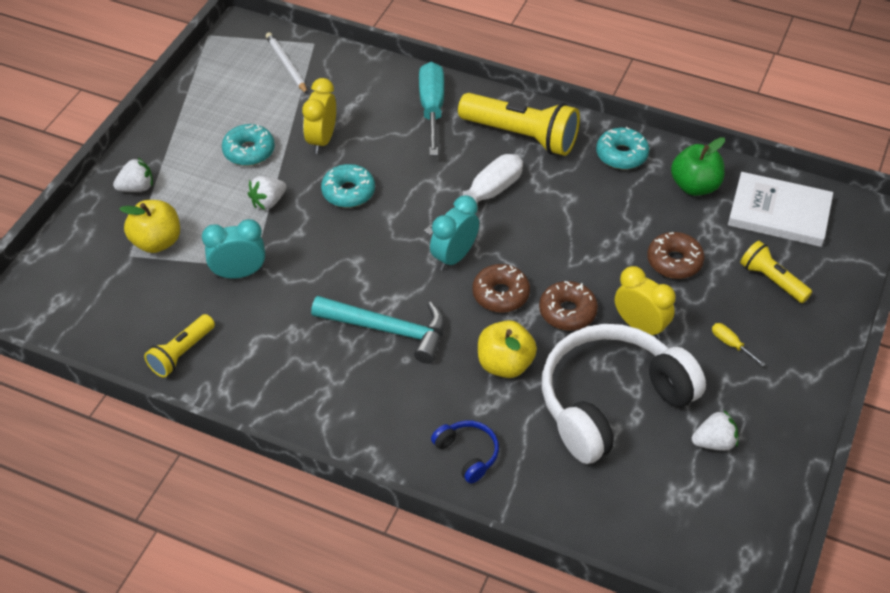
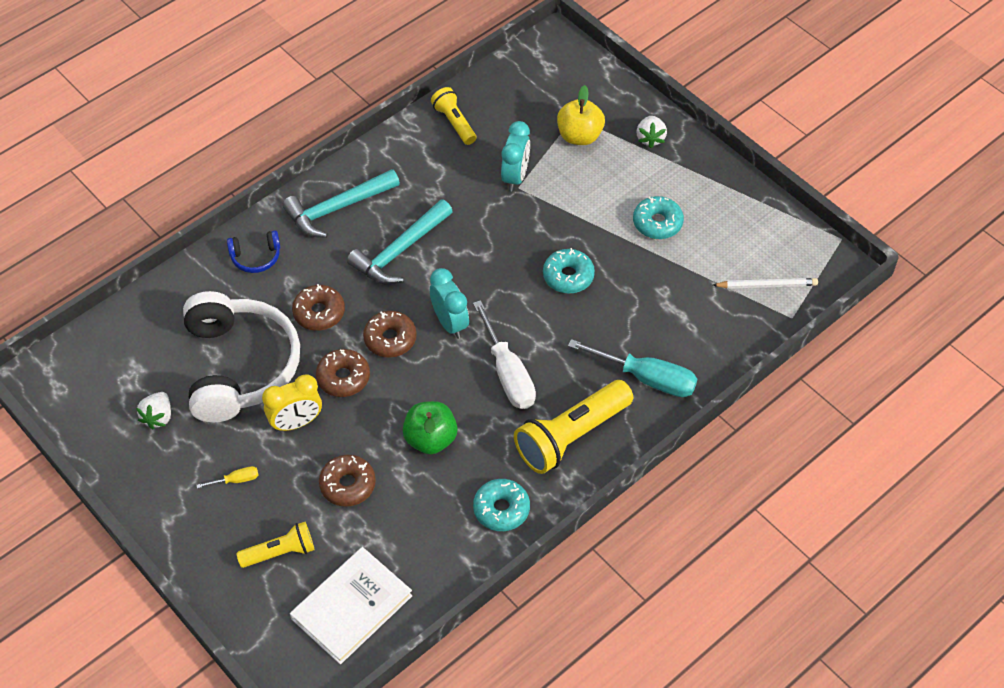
camera: 115 degrees right, 5 degrees up
white strawberry [248,176,287,210] -> none
yellow clock [302,78,336,154] -> none
yellow apple [478,320,537,378] -> brown donut [292,284,345,331]
green apple [671,137,725,196] -> green apple moved to [402,401,458,454]
none -> turquoise hammer [282,169,400,238]

